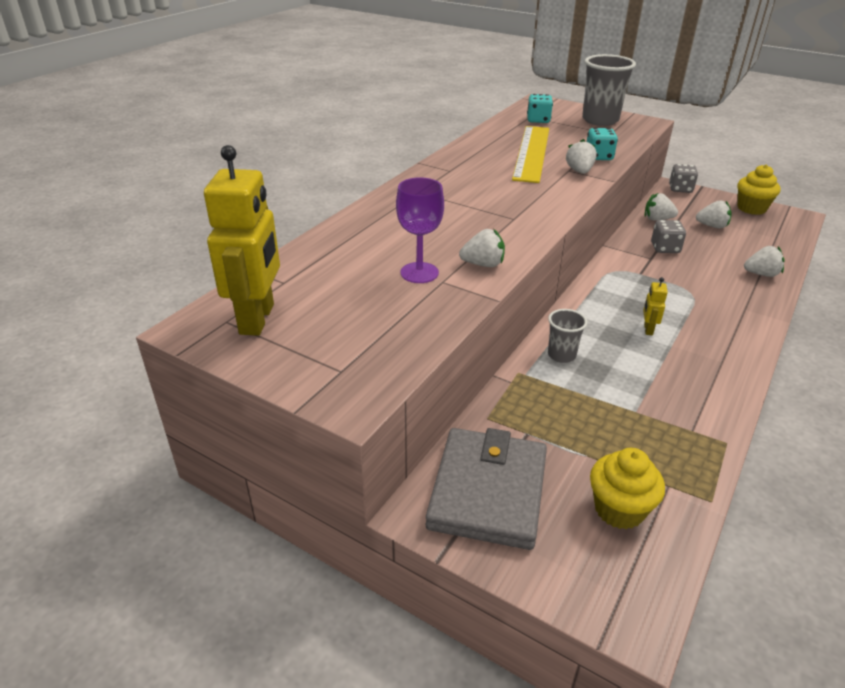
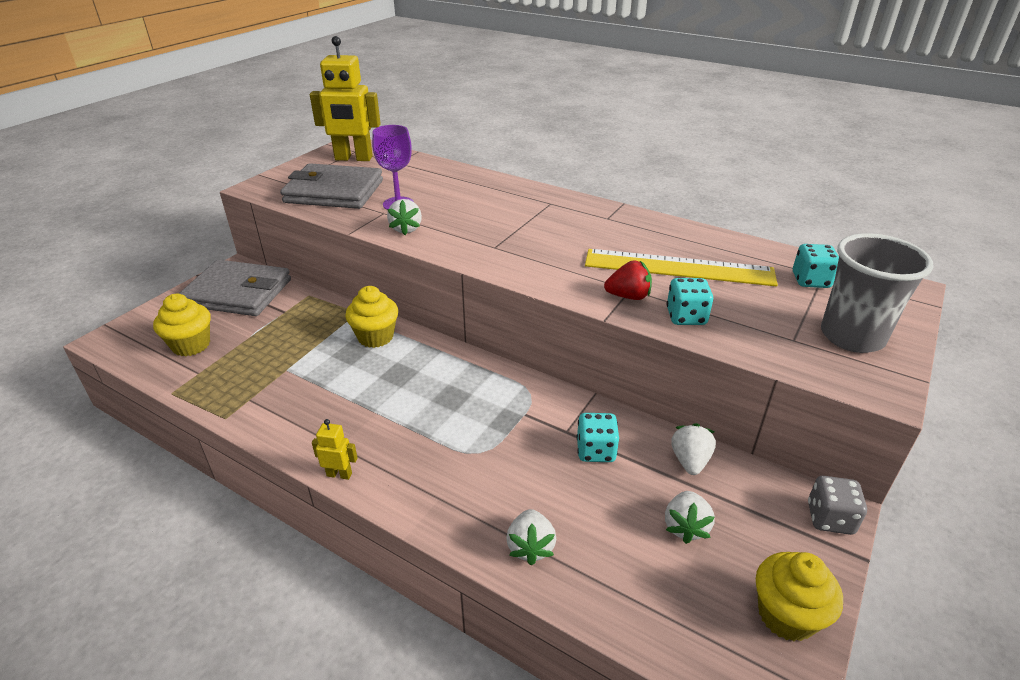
camera: 90 degrees right, 0 degrees up
grey cup [548,309,587,363] -> yellow cupcake [345,286,398,348]
white strawberry [566,139,597,174] -> red strawberry [604,260,652,300]
yellow robot [643,277,668,335] -> yellow robot moved to [312,419,358,480]
grey dice [651,220,686,253] -> turquoise dice [577,413,619,462]
none -> grey wallet [280,163,383,209]

